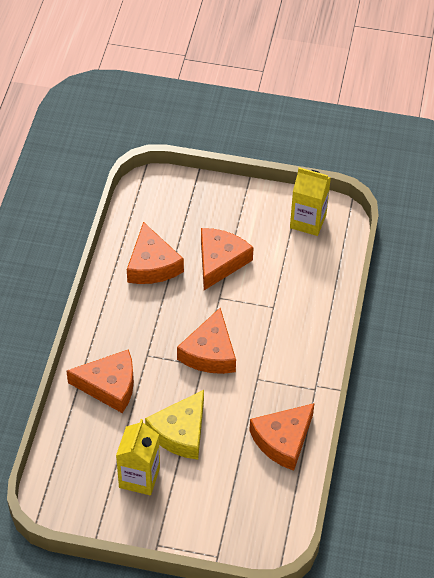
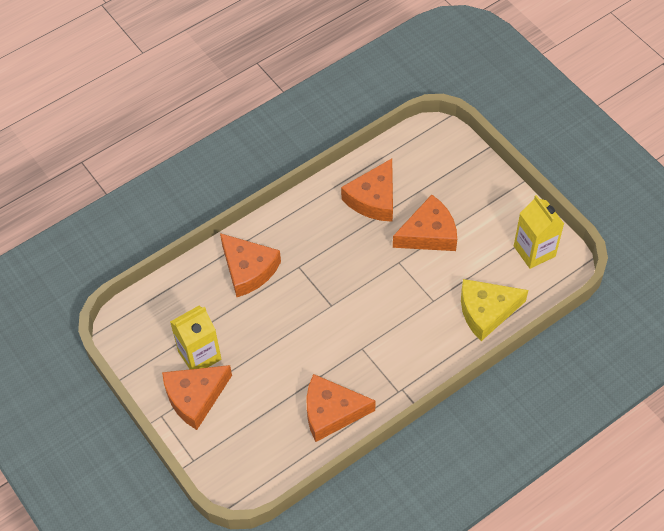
camera: 45 degrees right, 5 degrees up
yellow cheese [145,390,204,460] -> yellow cheese moved to [461,279,528,341]
orange cheese [177,308,236,374] -> orange cheese moved to [162,365,232,430]

